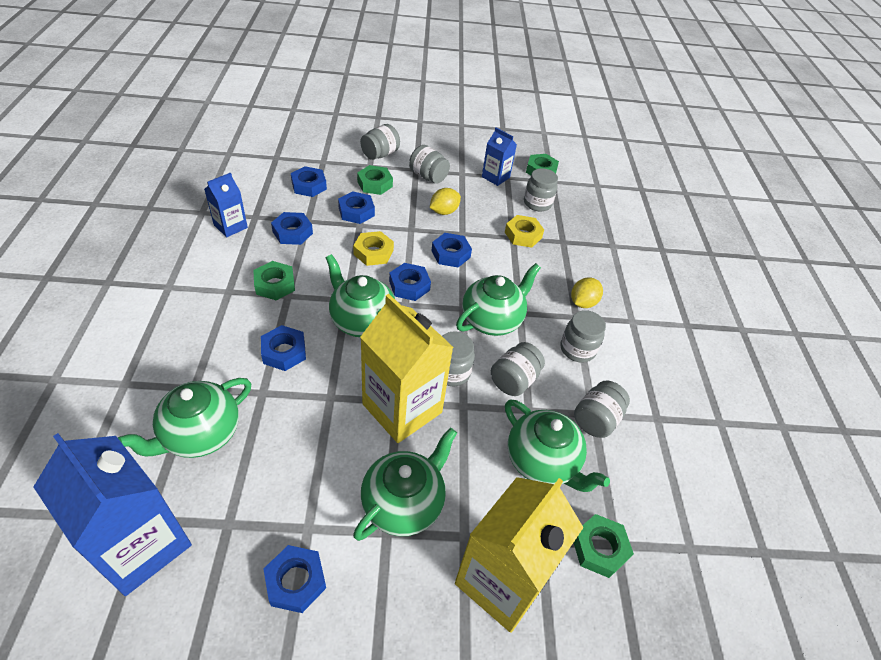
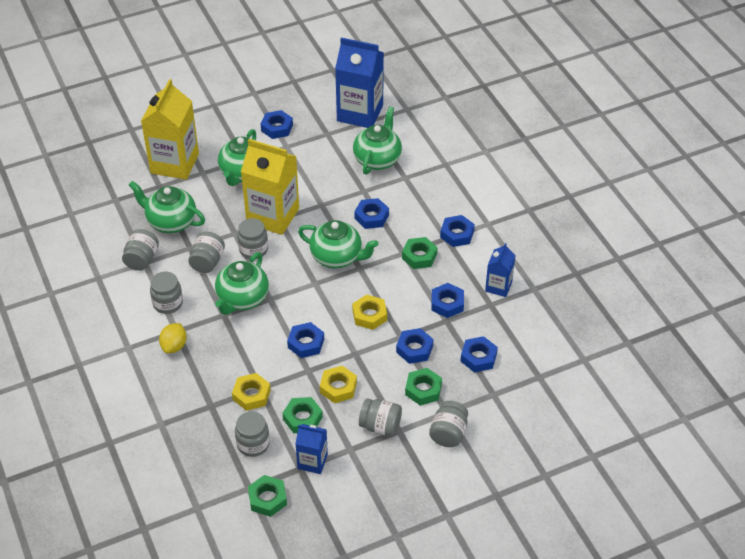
camera: 160 degrees right, 0 degrees up
blue nut [389,263,431,301] -> blue nut moved to [440,215,475,247]
yellow lemon [430,188,461,215] -> yellow nut [320,366,357,403]
green nut [574,514,634,578] -> green nut moved to [283,397,323,433]

